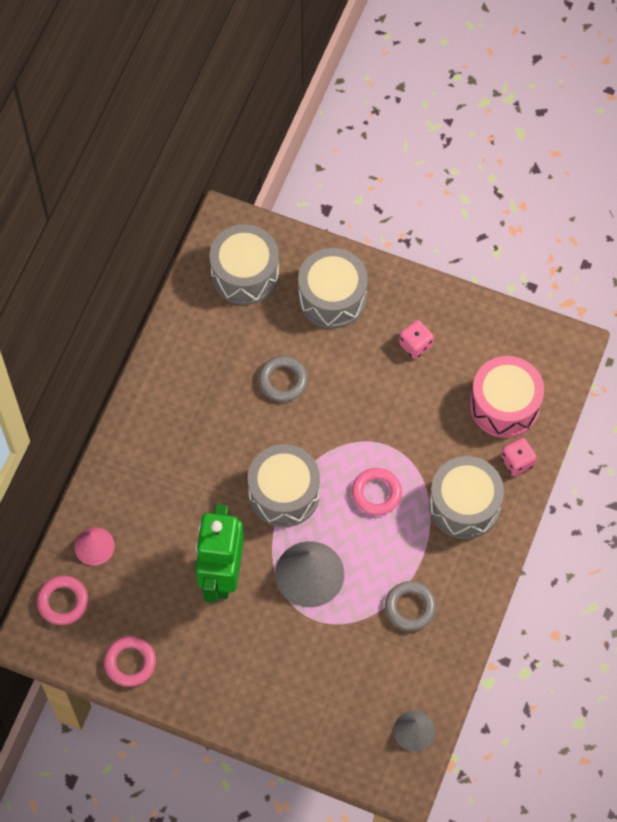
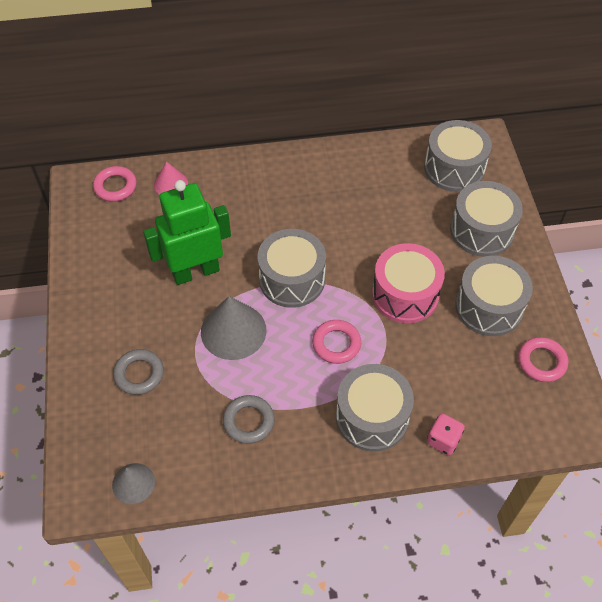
camera: 60 degrees right, 10 degrees down
pink ring [104,636,156,687] -> pink ring moved to [518,337,568,382]
grey ring [258,356,308,402] -> grey ring moved to [113,349,164,395]
pink dice [399,320,434,359] -> grey drum [455,256,533,336]
pink drum [470,356,544,438] -> pink drum moved to [372,243,445,323]

